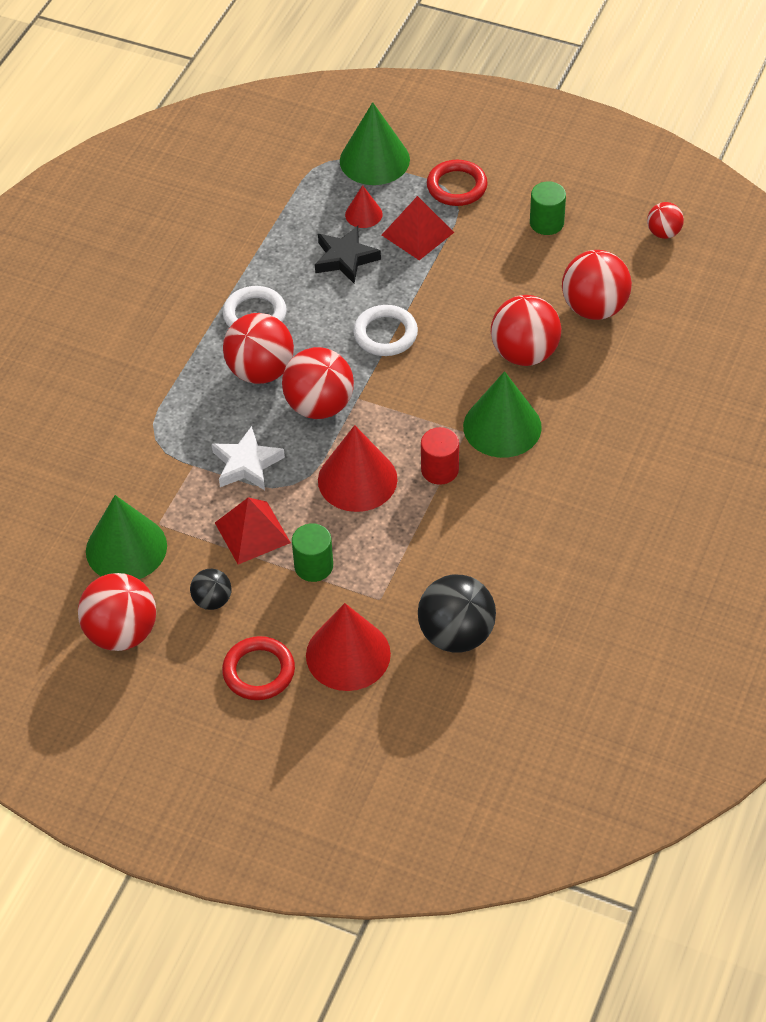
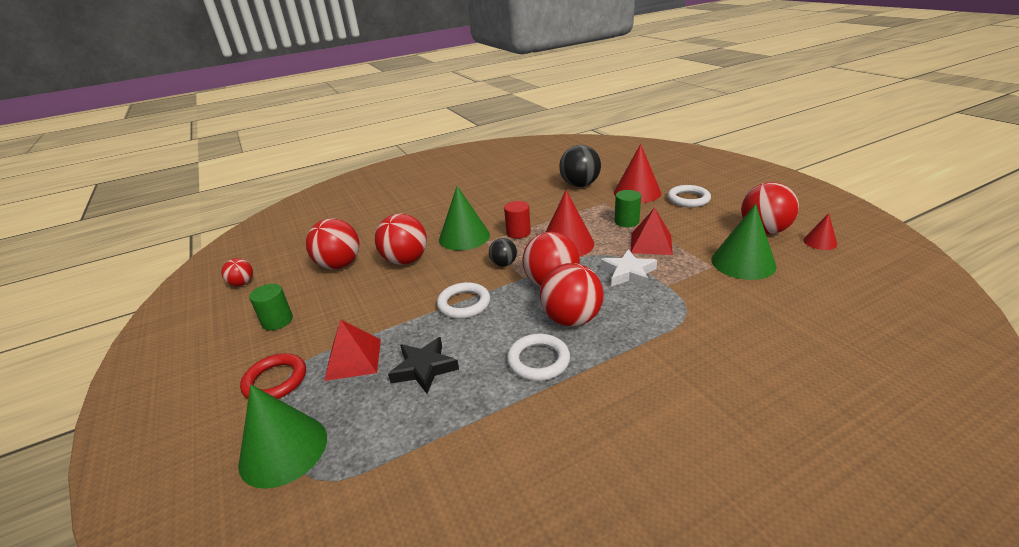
camera: 140 degrees left, 20 degrees down
black ball [190,569,232,610] -> black ball moved to [489,238,517,267]
red ring [222,636,295,700] -> white ring [668,185,711,207]
red cone [345,185,383,228] -> red cone moved to [803,213,837,250]

